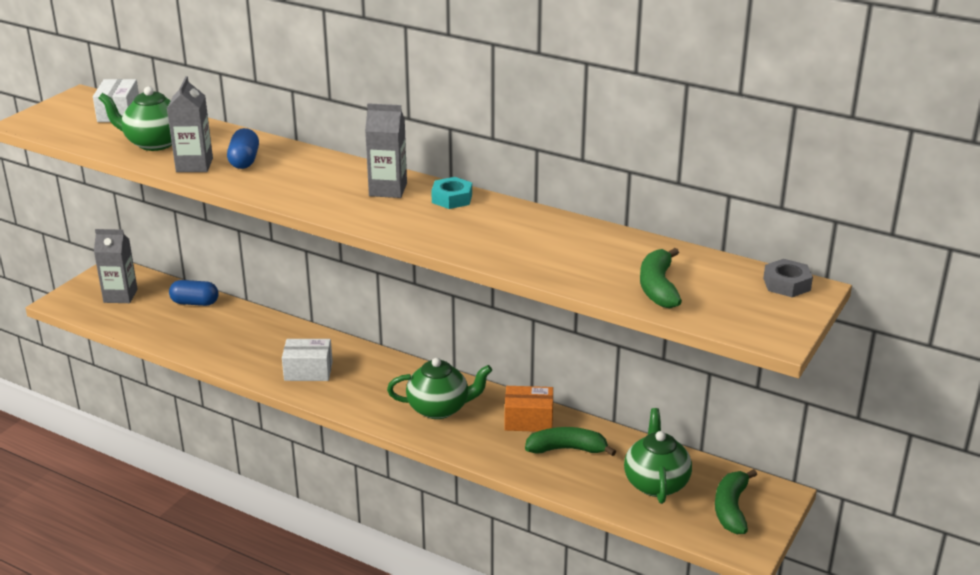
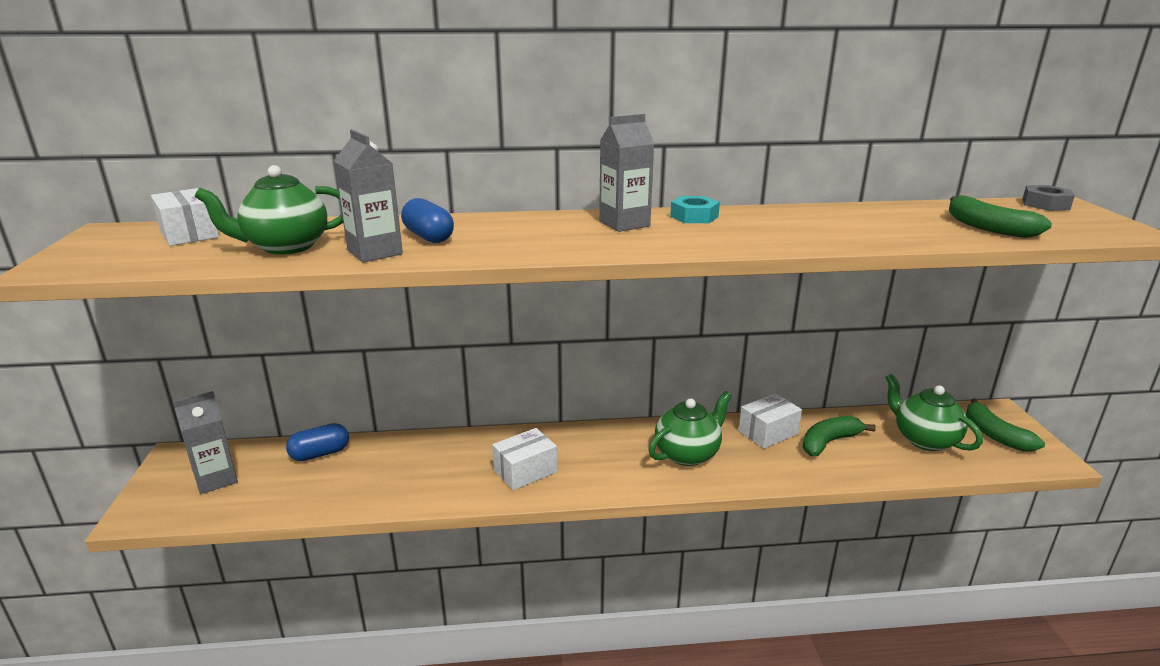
camera: 35 degrees left, 5 degrees down
orange box [505,386,553,432] -> white box [739,393,802,449]

